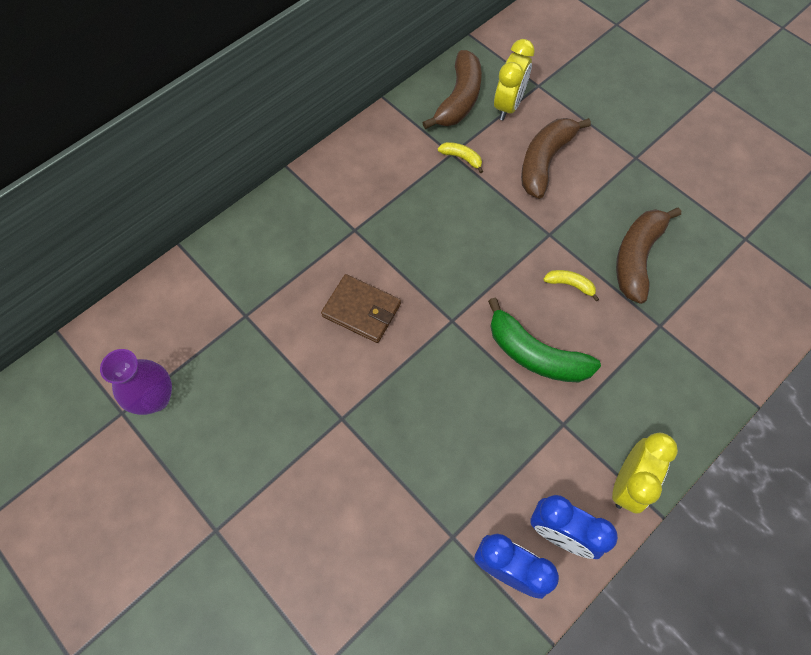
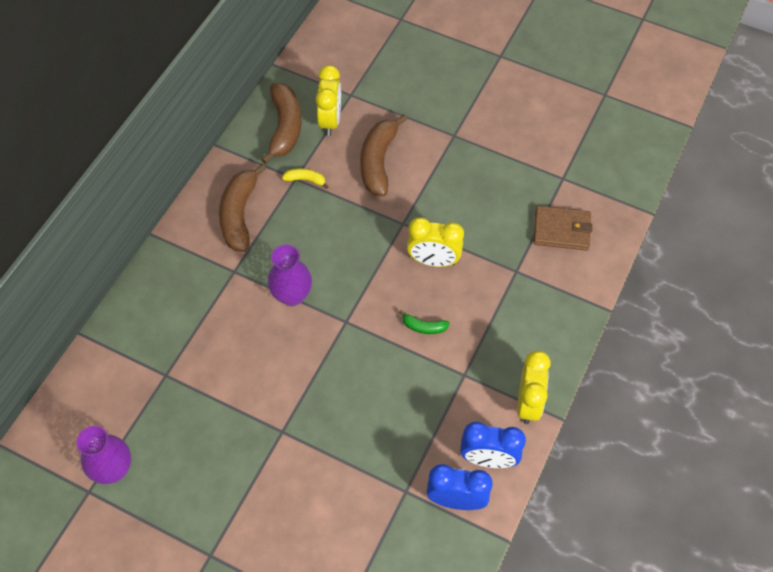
camera: 20 degrees left, 5 degrees down
brown wallet [321,274,401,343] -> brown wallet moved to [533,206,592,250]
green banana [488,298,601,382] -> green banana [399,310,450,334], size x0.47
yellow banana [543,270,599,301] -> yellow clock [407,218,464,267]
brown banana [616,207,681,304] -> brown banana moved to [219,164,266,252]
none -> purple vase [268,245,312,306]

